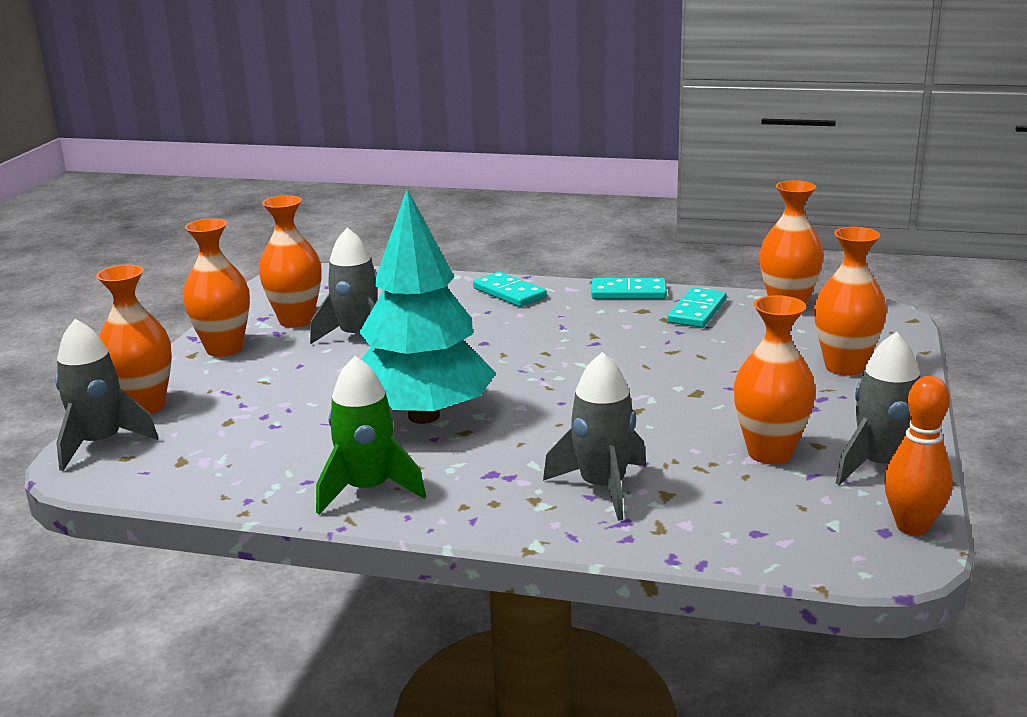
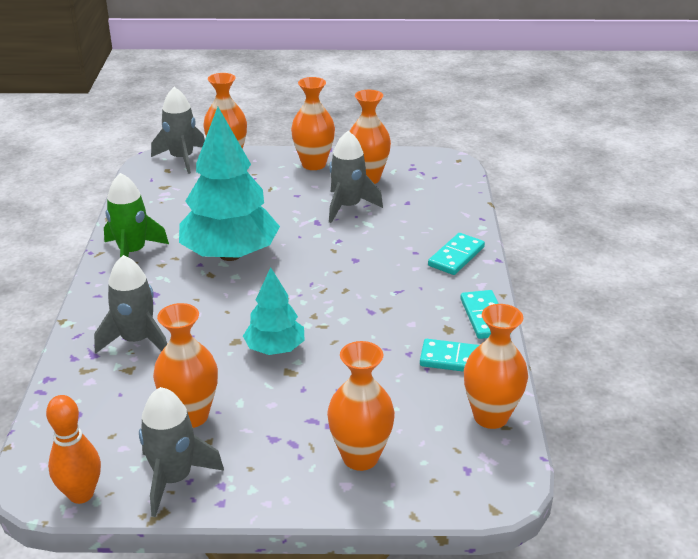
camera: 75 degrees right, 10 degrees up
none -> turquoise tree [243,267,305,355]

